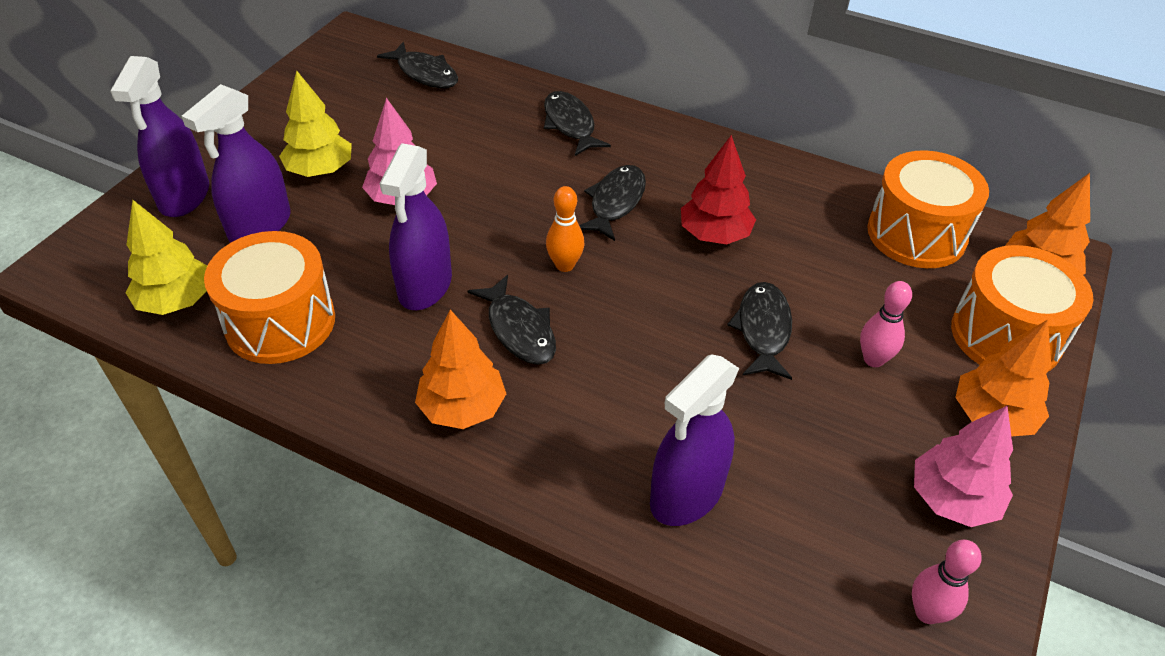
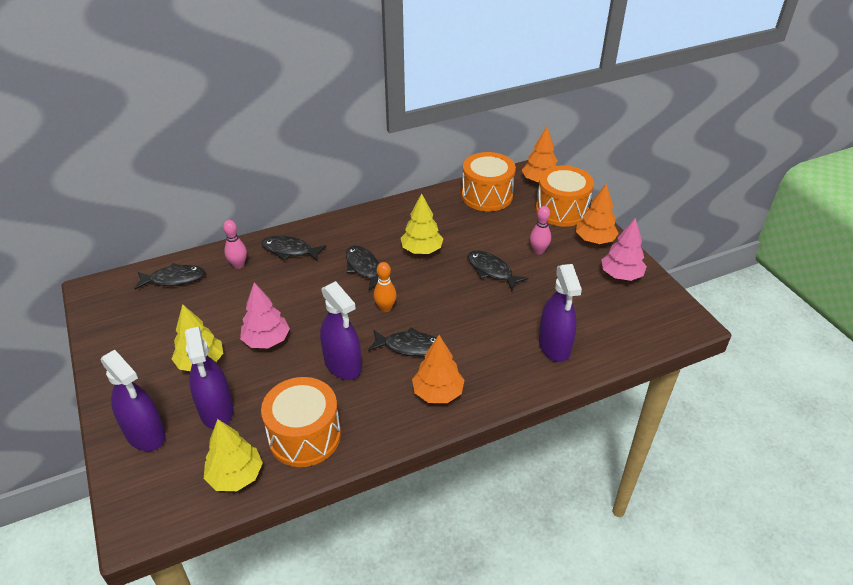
camera: 50 degrees left, 5 degrees down
red tree [681,135,756,244] -> yellow tree [401,193,443,254]
pink bowling pin [912,540,982,624] -> pink bowling pin moved to [223,220,247,269]

